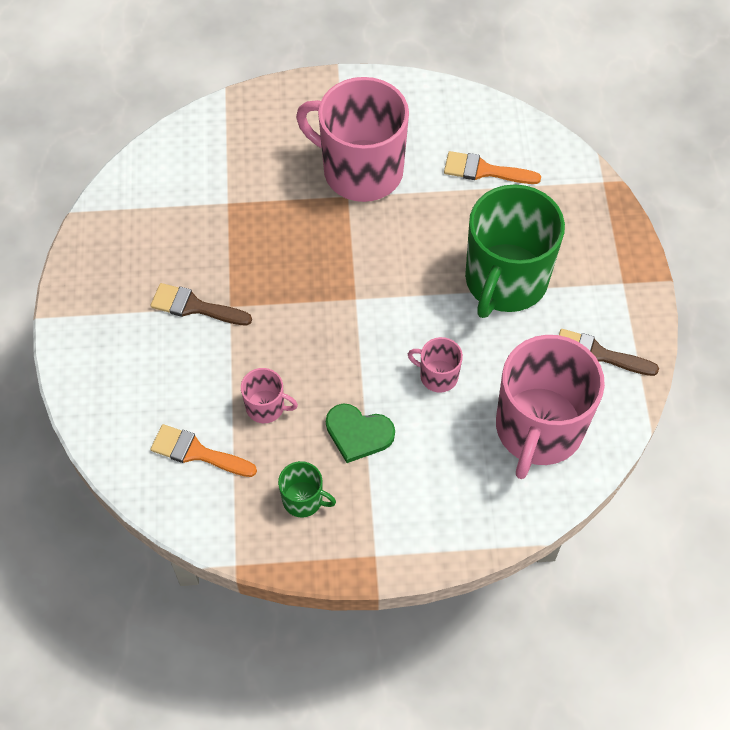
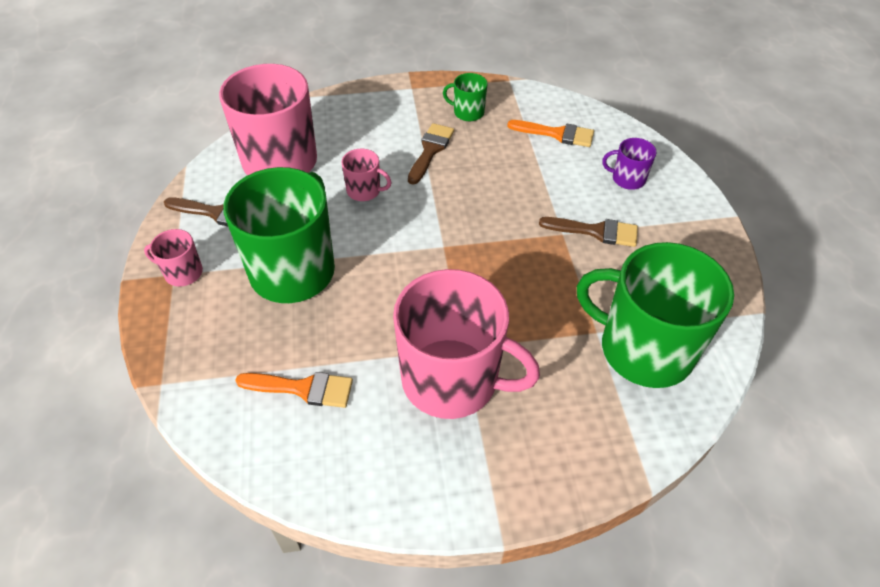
camera: 175 degrees right, 10 degrees down
pink mug [241,368,298,423] -> pink mug moved to [144,229,203,287]
green heart [326,404,395,463] -> brown brush [408,123,454,185]
none -> green mug [577,242,734,388]
none -> purple mug [602,138,657,190]

